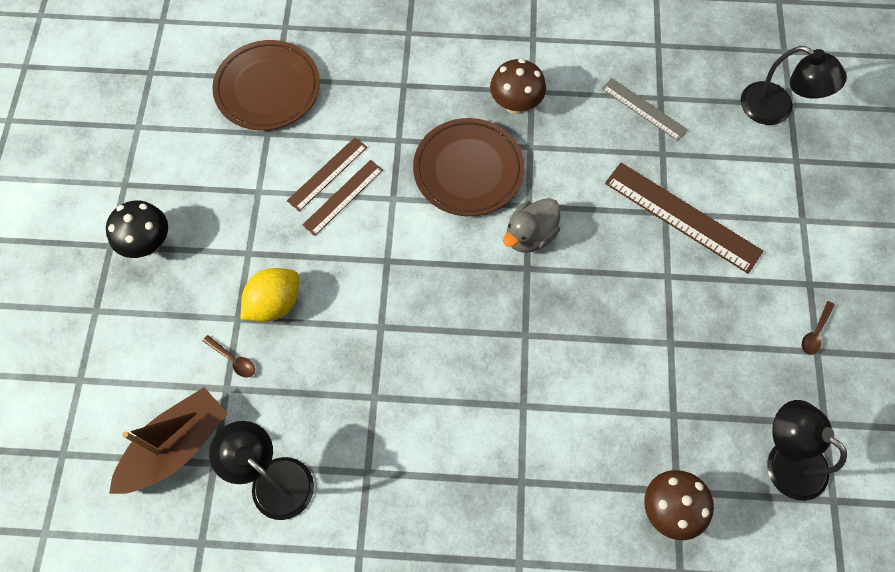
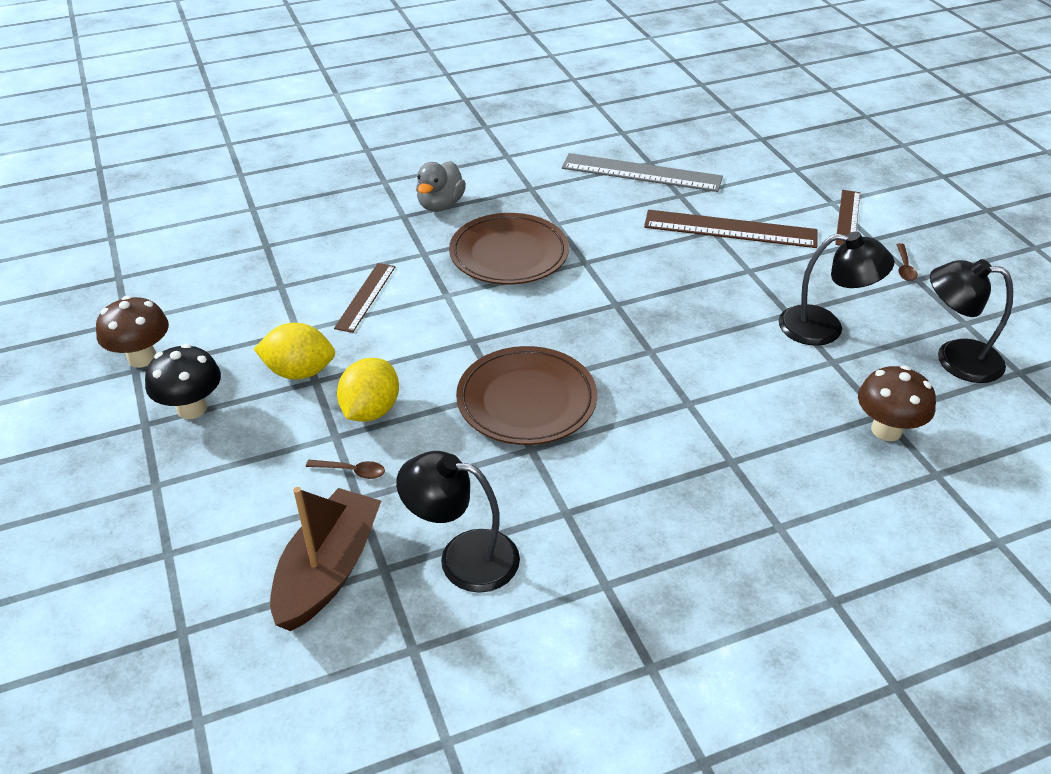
camera: 25 degrees left, 25 degrees down
brown plate [212,40,320,130] -> brown plate moved to [456,346,597,445]
brown ruler [302,160,383,236] -> brown ruler moved to [835,190,860,246]
brown mushroom [490,59,546,114] -> brown mushroom moved to [96,296,169,368]
grey duck [503,198,560,253] -> grey duck moved to [416,161,466,212]
grey ruler [602,78,688,141] -> grey ruler [562,153,723,192], size x1.67
black lamp [741,46,847,125] -> black lamp moved to [778,232,894,346]
none -> yellow lemon [254,323,335,380]

